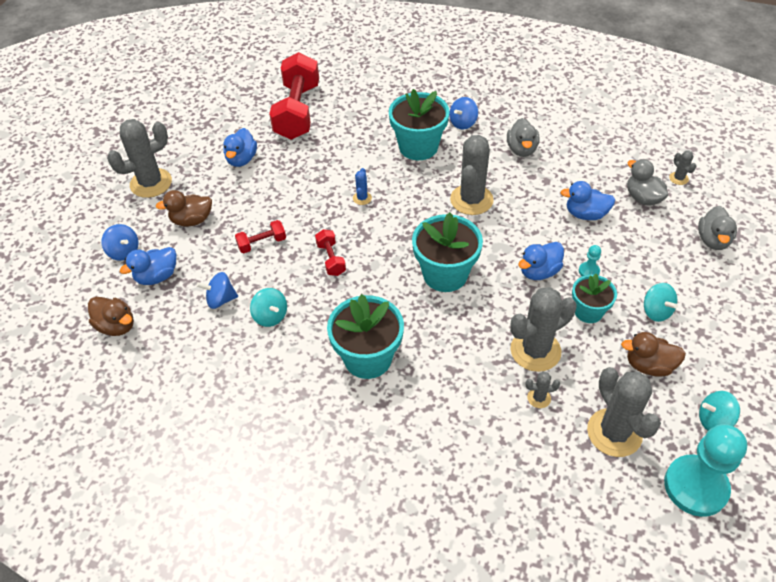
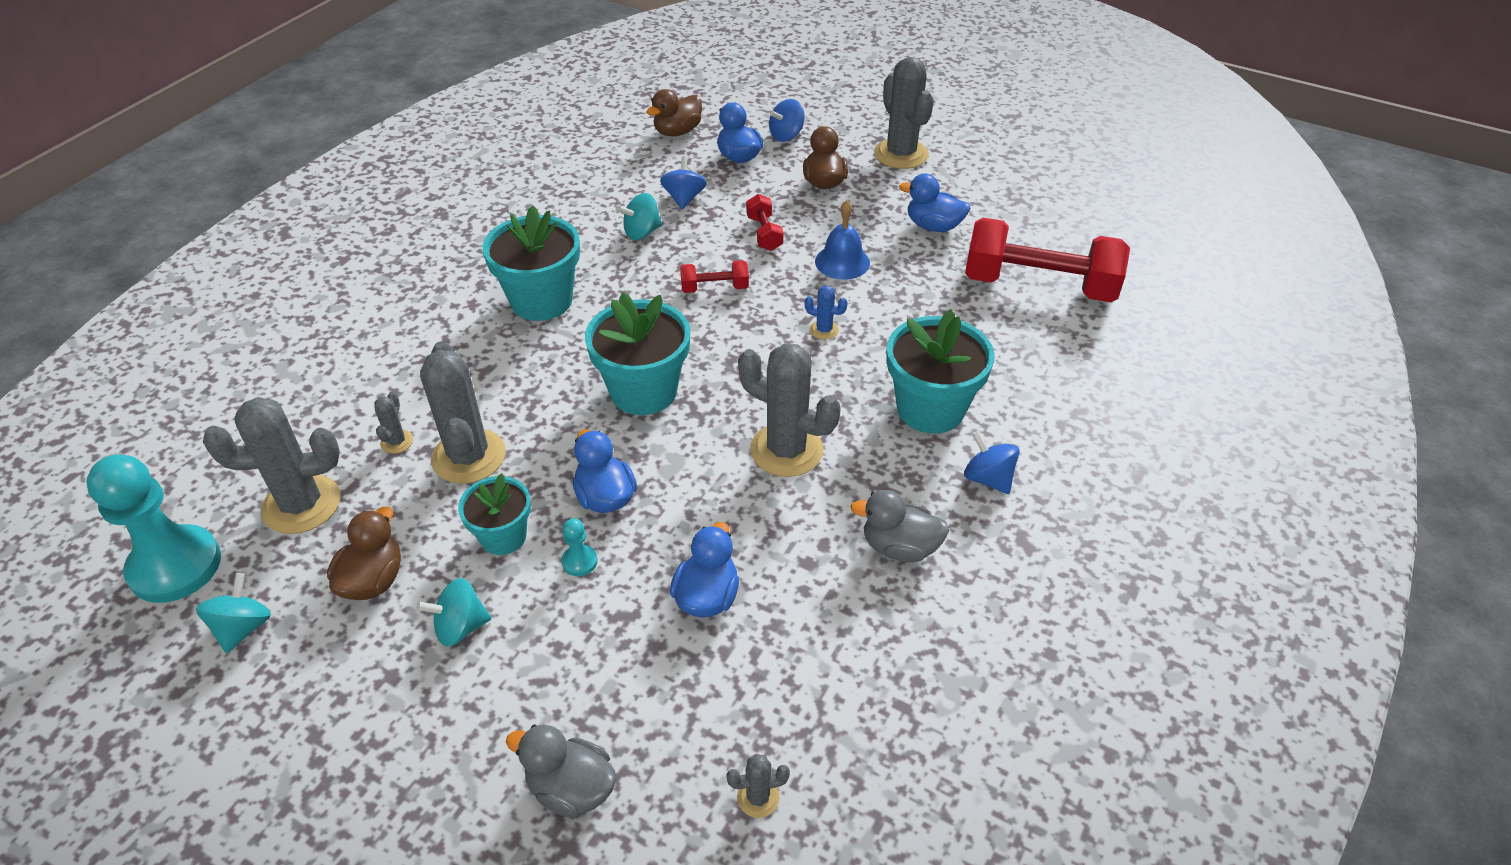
camera: 100 degrees right, 5 degrees down
grey duck [627,159,668,206] -> none
none -> blue bell [815,201,870,280]

